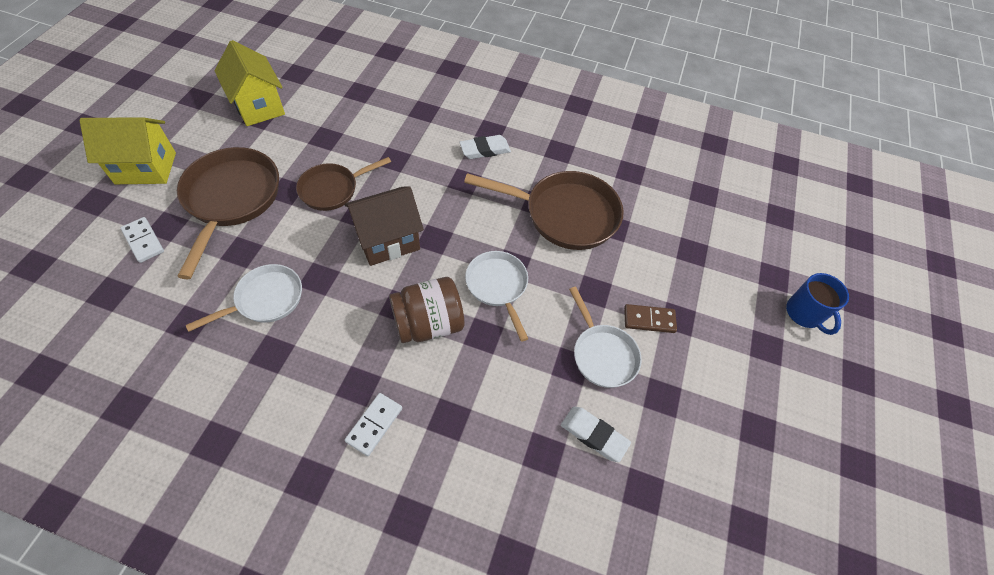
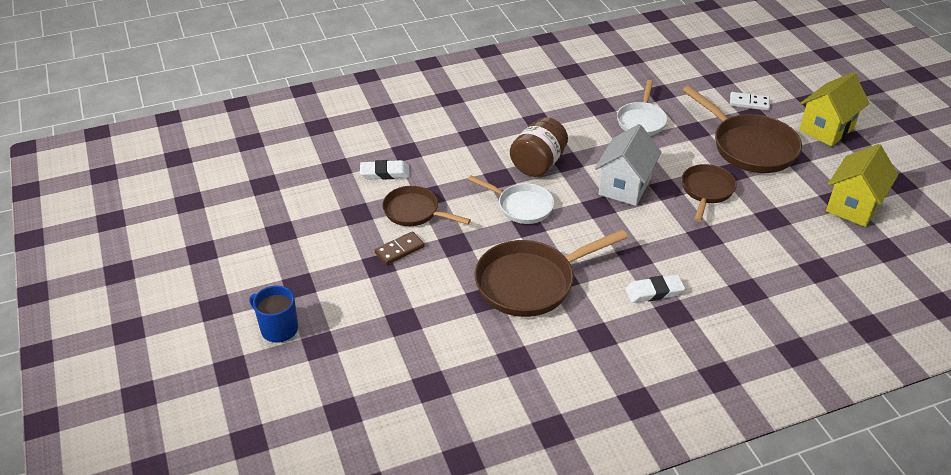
camera: 145 degrees right, 15 degrees down
yellow house [214,40,285,126] -> yellow house turned 75 degrees counterclockwise [826,144,898,227]
brown house [345,187,424,266] -> white house [595,124,662,206]
white domino [345,393,402,456] -> none
white eraser [460,135,511,159] -> white eraser turned 45 degrees clockwise [625,274,685,303]
white pan [569,287,642,388] -> brown pan [382,186,471,226]

